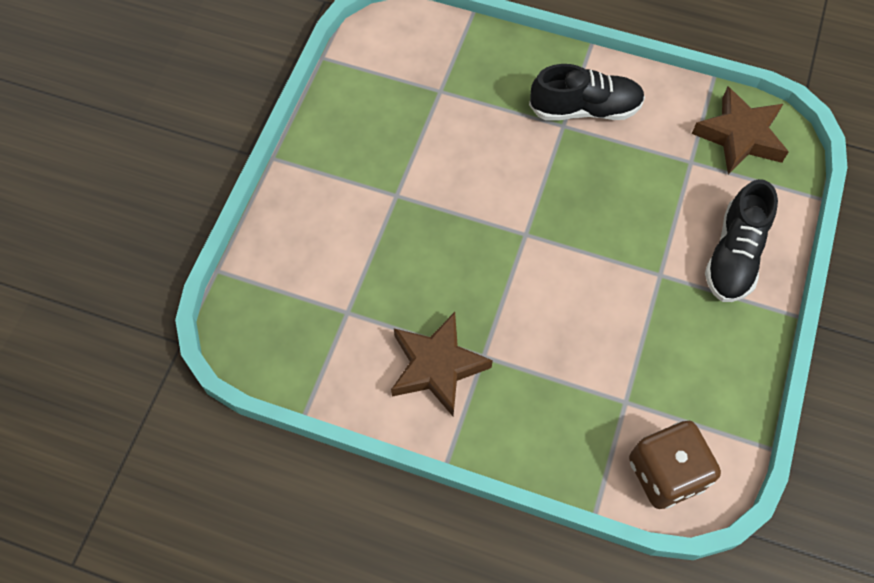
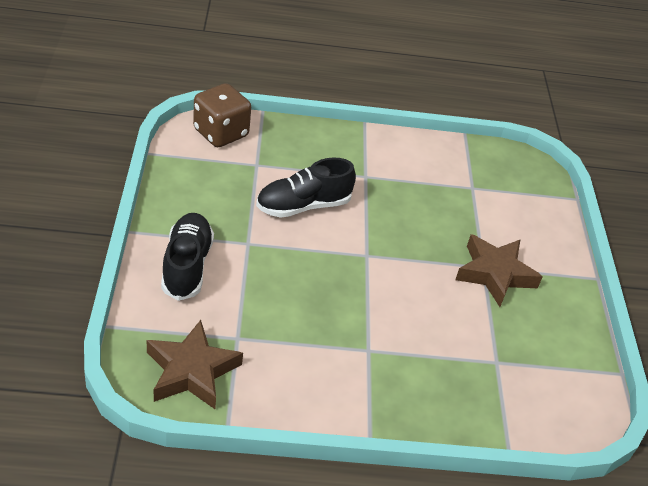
camera: 155 degrees right, 20 degrees down
brown star [391,312,493,416] -> brown star moved to [455,234,543,307]
black shoe [529,64,645,121] -> black shoe moved to [256,157,356,218]

